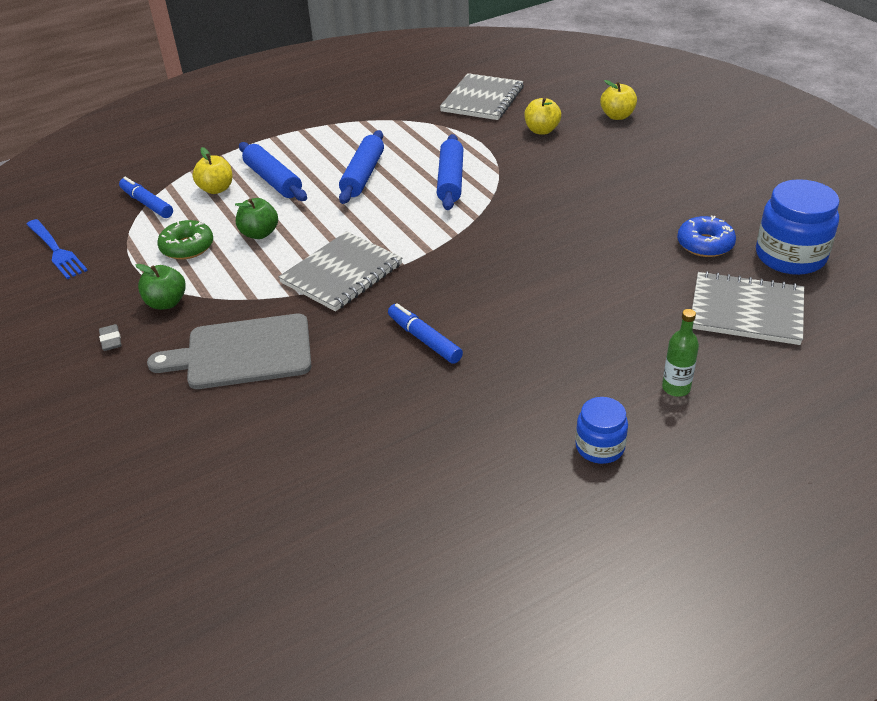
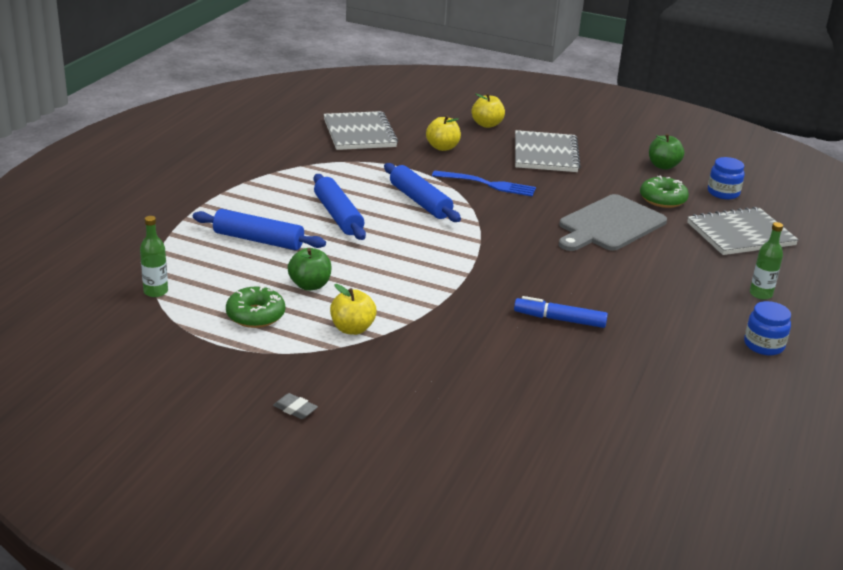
camera: 40 degrees left, 10 degrees down
blue fork [26,219,88,279] -> blue fork moved to [432,170,536,197]
blue marker [119,177,173,218] -> green bottle [140,216,168,297]
green apple [136,264,186,310] -> green apple moved to [649,134,684,170]
grey cutting board [147,314,311,389] -> grey cutting board moved to [559,194,667,251]
yellow apple [192,147,233,194] -> yellow apple moved to [330,284,377,335]
grey notebook [278,231,402,311] -> grey notebook moved to [515,130,581,172]
blue donut [677,215,736,257] -> green donut [640,175,689,208]
blue jar [756,179,840,275] -> blue jar [708,157,745,199], size x0.57

